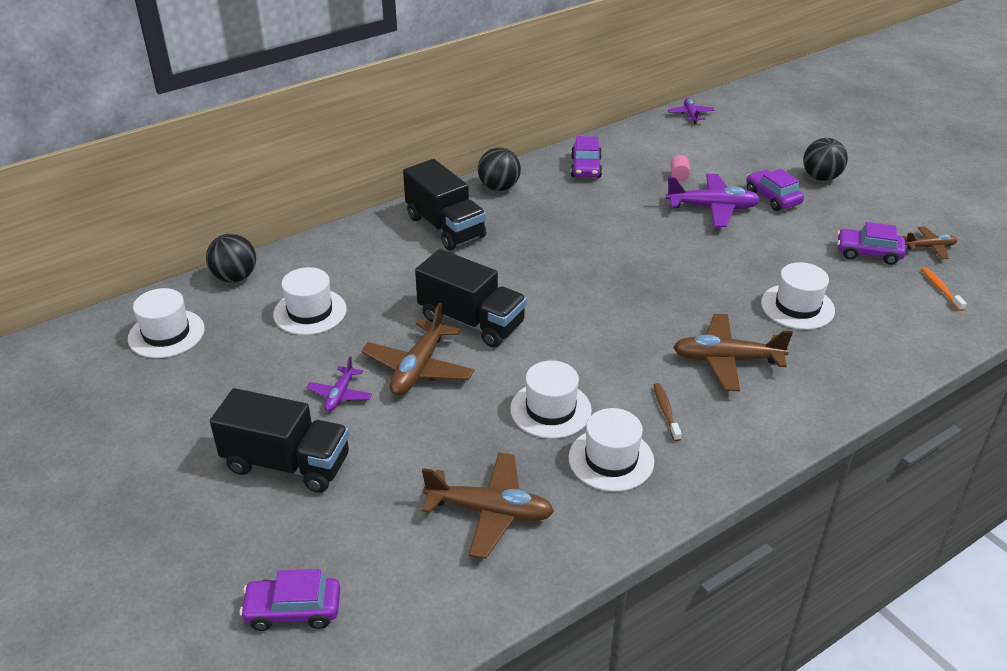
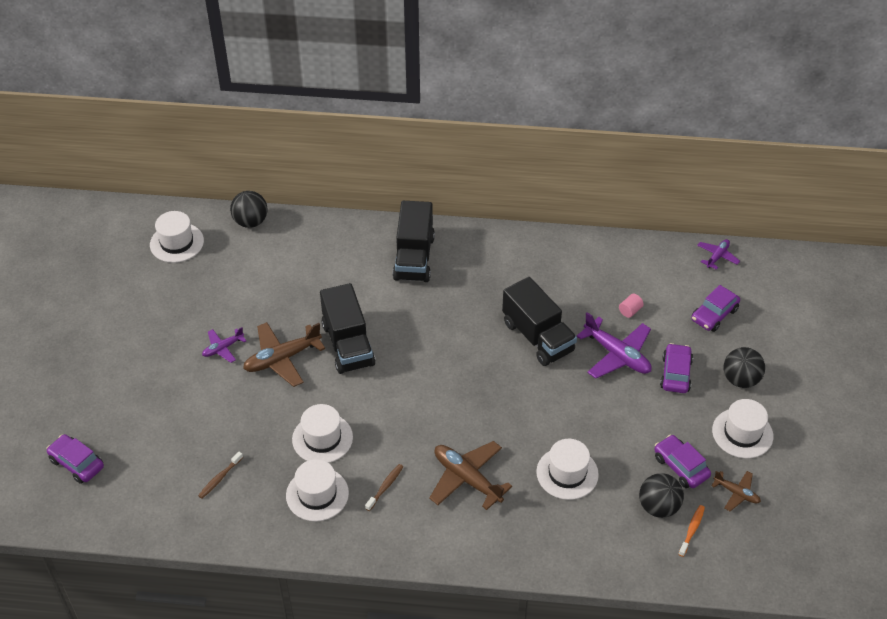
camera: 40 degrees right, 10 degrees up
black truck [210,388,349,493] -> black truck moved to [502,277,577,366]
white hat [273,267,347,335] -> white hat moved to [712,399,773,458]
brown plane [422,452,554,559] -> brown toothbrush [198,452,243,499]
black ball [478,147,521,191] -> black ball moved to [639,473,684,518]
purple car [571,136,602,178] -> purple car moved to [691,285,740,332]

